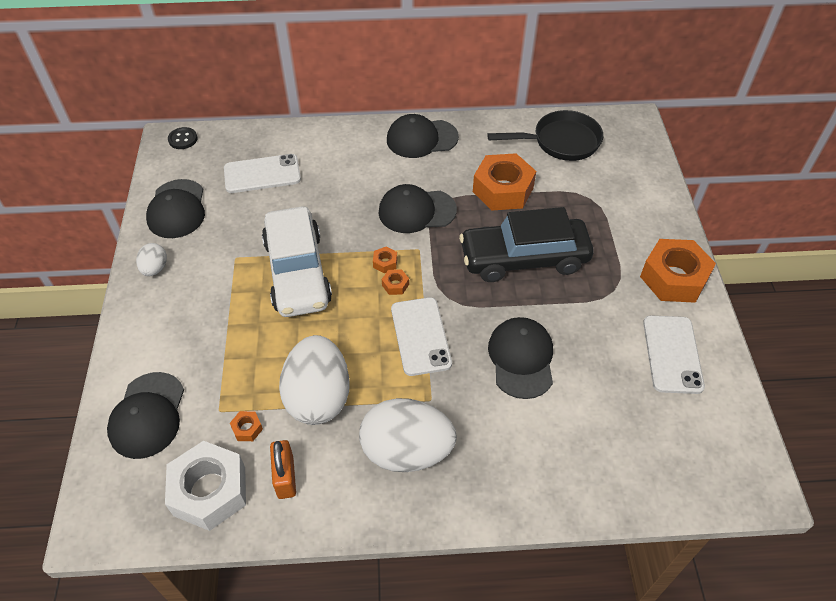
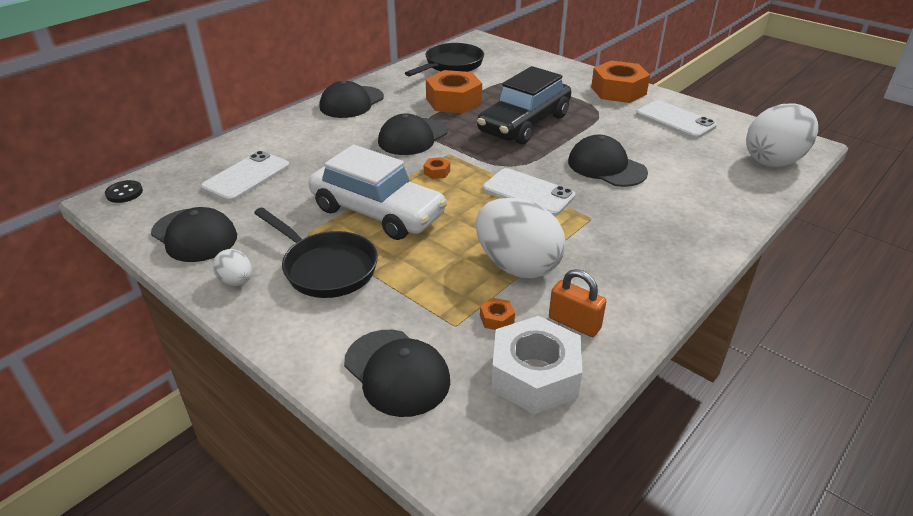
camera: 45 degrees left, 15 degrees down
white egg [359,398,457,472] -> white egg moved to [746,103,818,167]
orange nut [382,269,409,295] -> none
none -> black pan [254,207,378,298]

